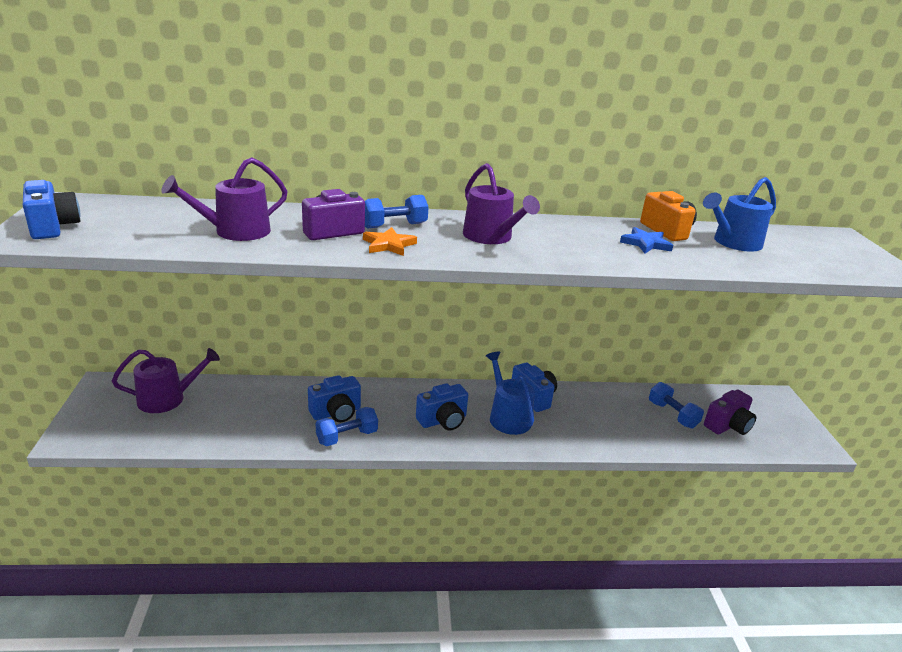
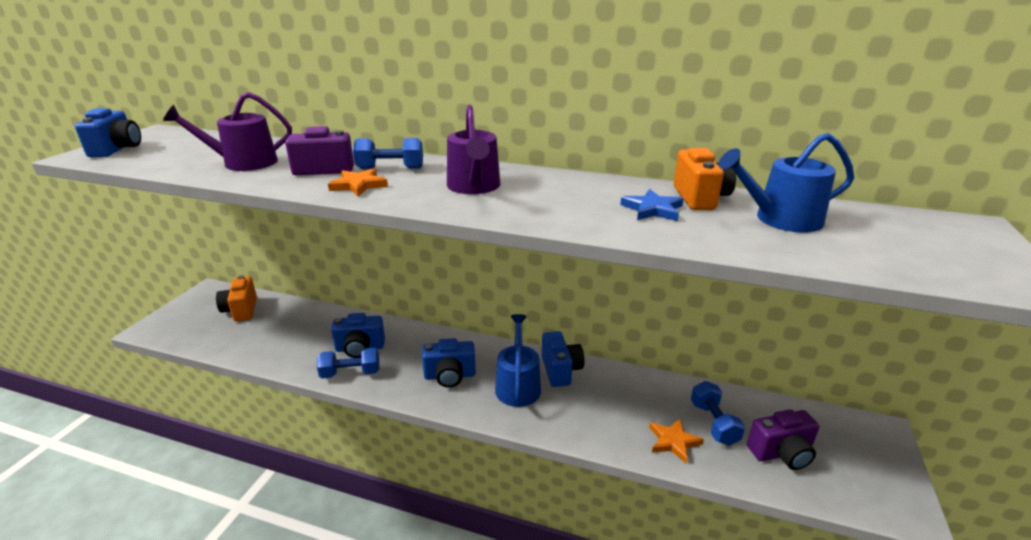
camera: 25 degrees right, 0 degrees up
purple watering can [112,348,220,413] -> orange camera [216,275,257,321]
none -> orange star [649,418,704,464]

